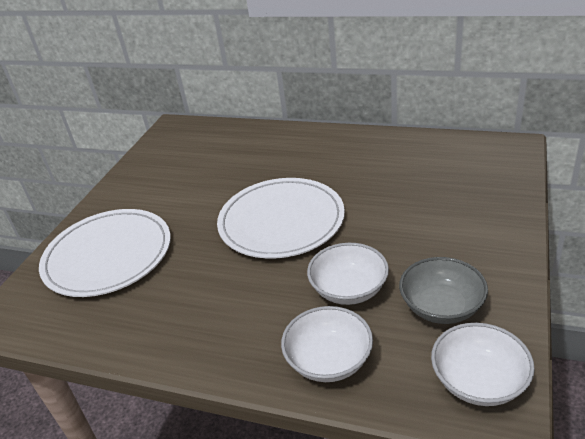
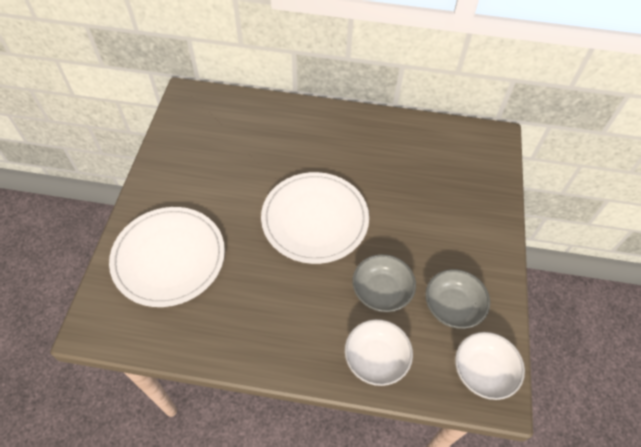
camera: 15 degrees left, 20 degrees up
white bowl [307,243,389,305] -> grey bowl [352,254,416,312]

